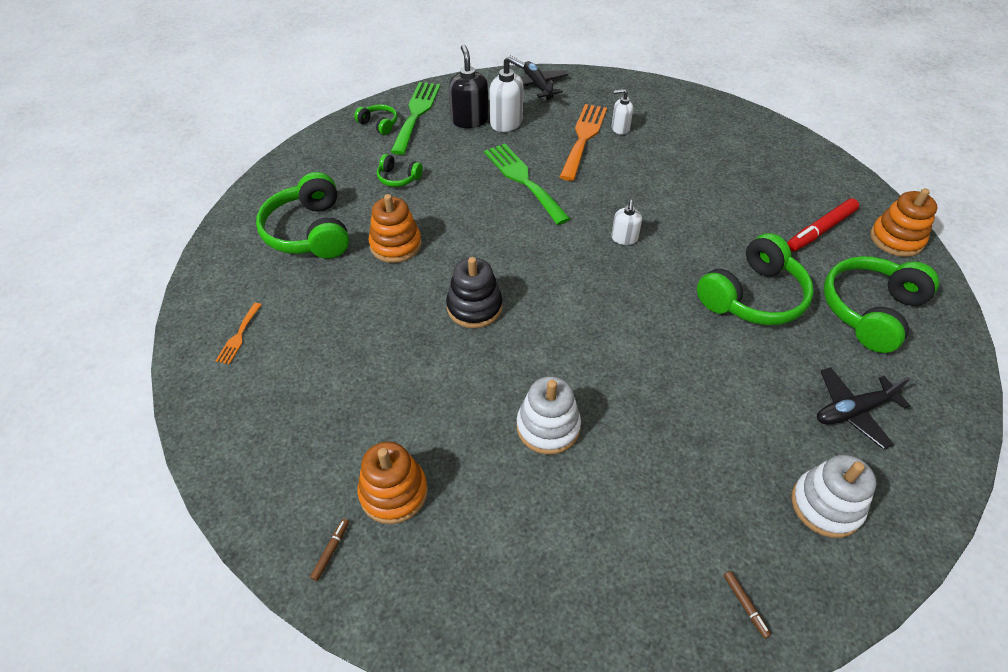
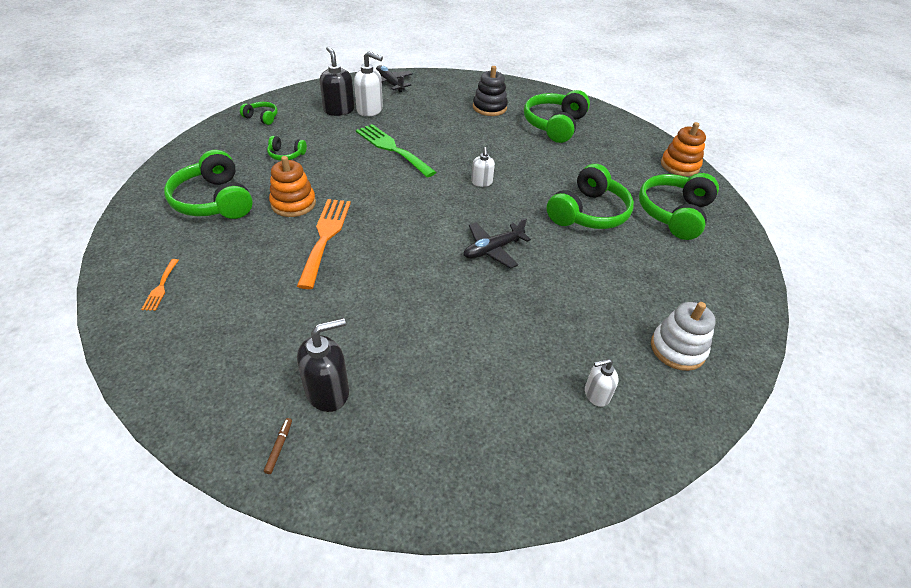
camera: 15 degrees left, 5 degrees down
orange stacking toy [358,442,428,524] -> black soap dispenser [297,318,349,412]
green fork [391,82,440,155] -> none
black stacking toy [446,257,502,328] -> black stacking toy moved to [473,66,508,116]
white stacking toy [517,376,581,455] -> none
orange fork [560,104,607,181] -> orange fork moved to [297,199,351,289]
white soap dispenser [612,89,633,135] -> white soap dispenser moved to [585,359,619,407]
brown marker [724,571,771,639] -> none
red marker [787,199,859,252] -> none
black plane [817,367,910,449] -> black plane moved to [464,218,531,269]
none -> green headphones [524,90,590,143]

